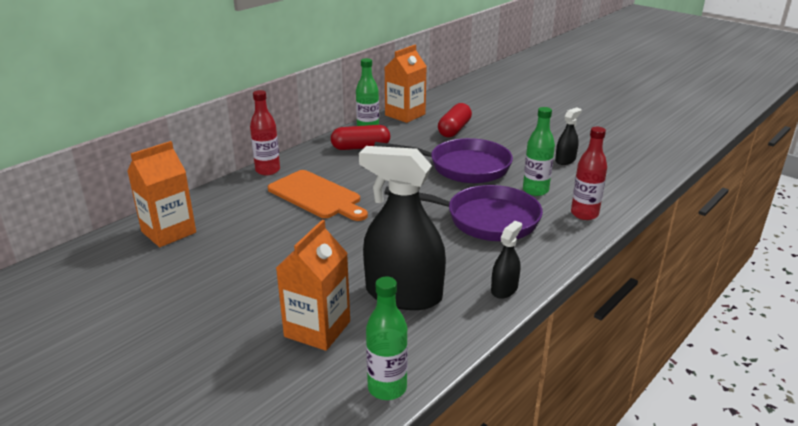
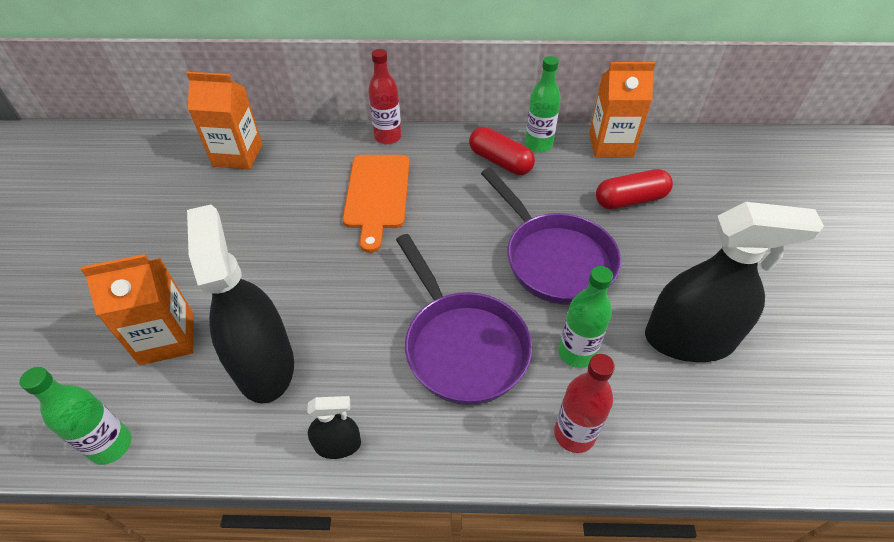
camera: 50 degrees right, 20 degrees up
black spray bottle [555,107,582,165] -> black spray bottle [645,202,824,362], size x2.17

